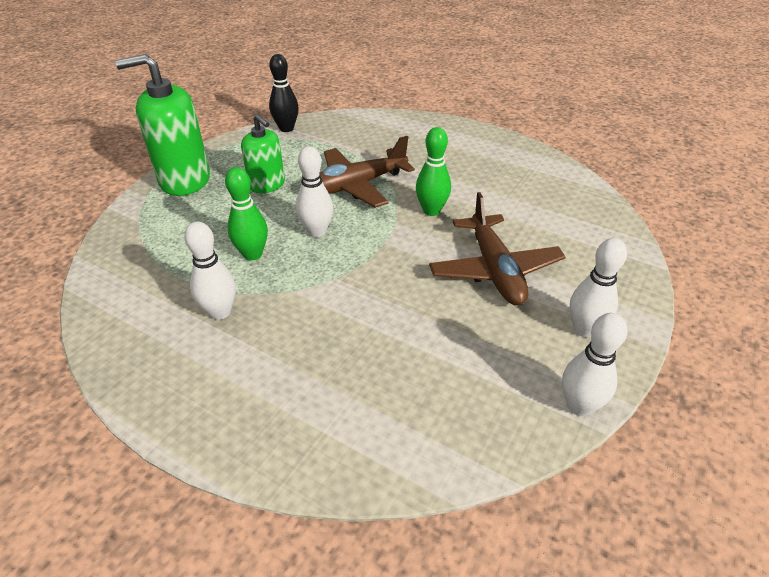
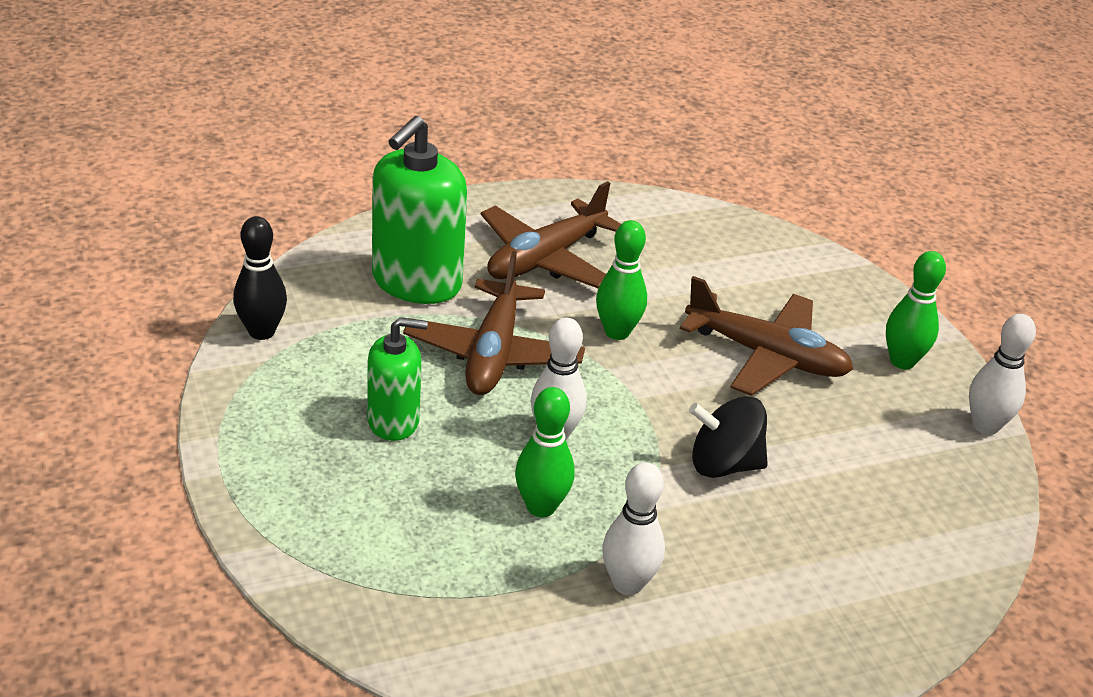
camera: 55 degrees left, 5 degrees down
green soap dispenser [115,54,210,196] -> green soap dispenser moved to [372,116,467,304]
white bowling pin [570,238,627,338] -> green bowling pin [886,251,946,369]
none -> brown plane [481,181,621,288]
none -> black spinning top [689,396,768,478]

